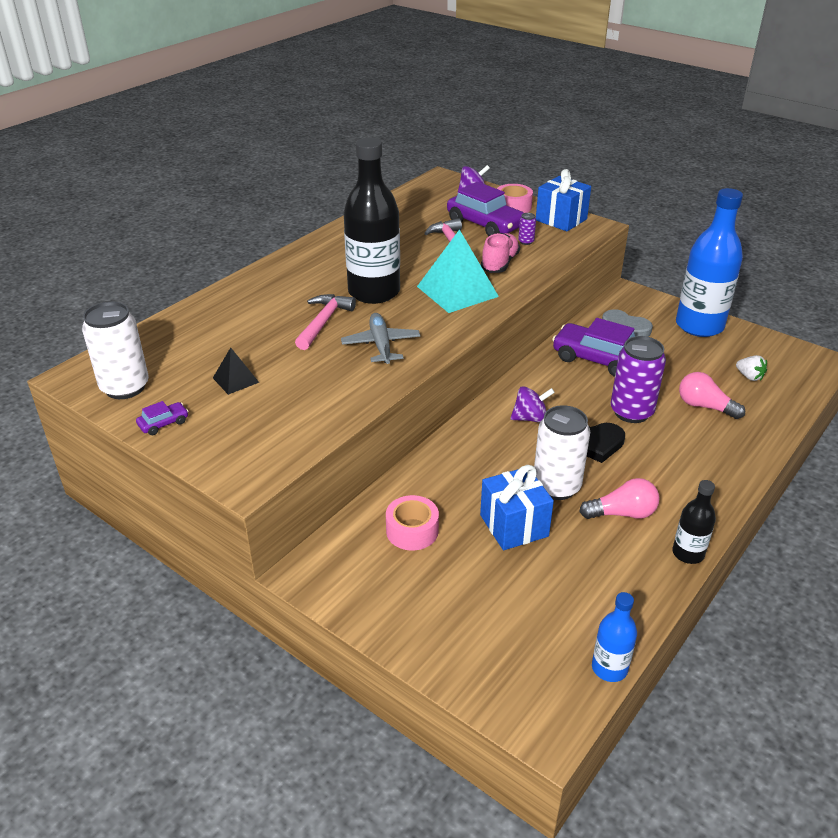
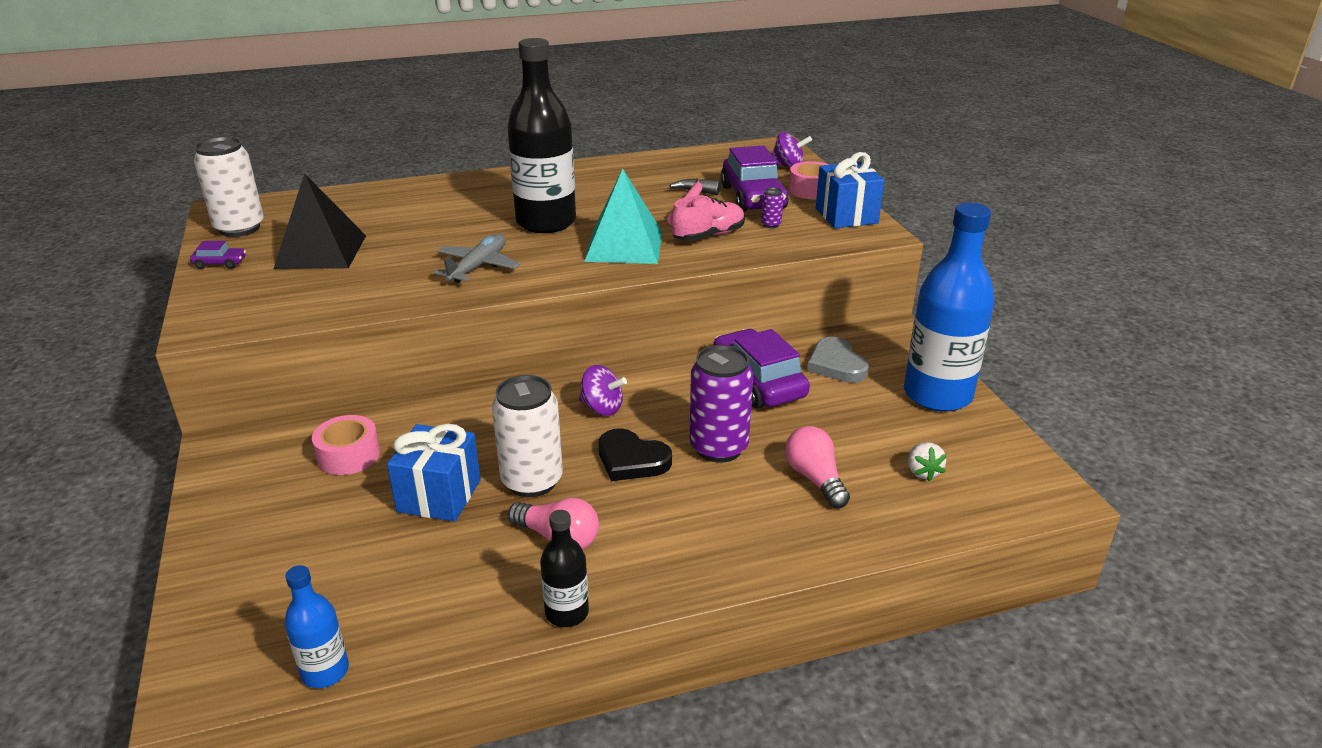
camera: 35 degrees right, 5 degrees down
black pyramid [213,348,259,395] -> black pyramid [274,173,366,269], size x1.98
pink hammer [295,294,356,350] -> none

